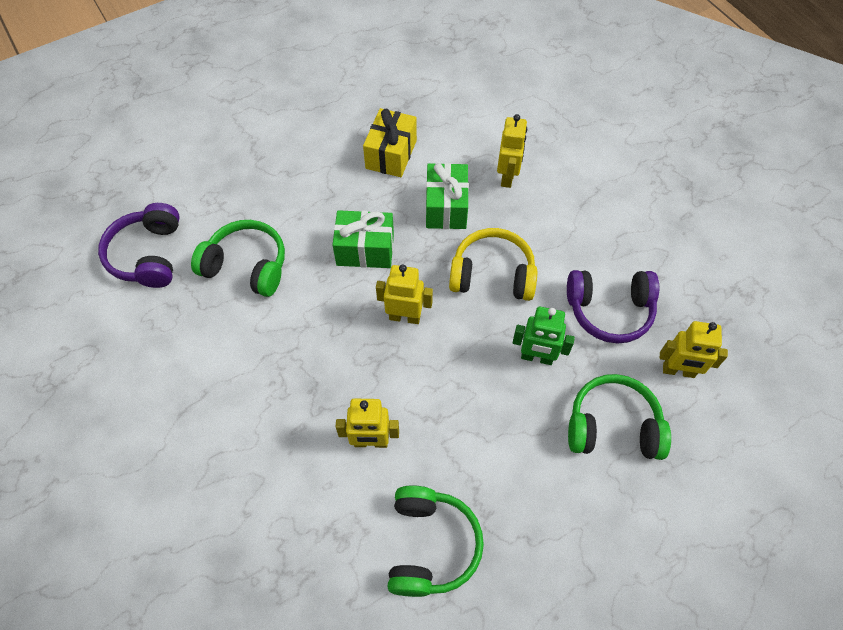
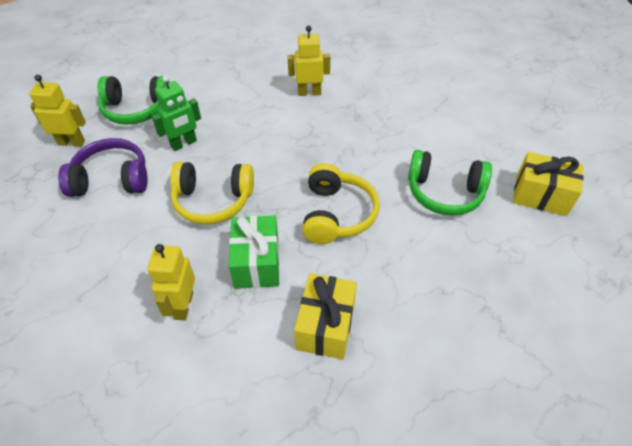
camera: 175 degrees right, 10 degrees down
purple headphones [98,203,180,288] -> yellow gift [513,152,584,216]
green gift [332,210,394,268] -> yellow headphones [302,163,380,244]
yellow robot [376,265,433,324] -> none
green headphones [388,485,484,597] -> none
green robot [513,307,575,365] -> green robot turned 135 degrees clockwise [152,75,201,151]

